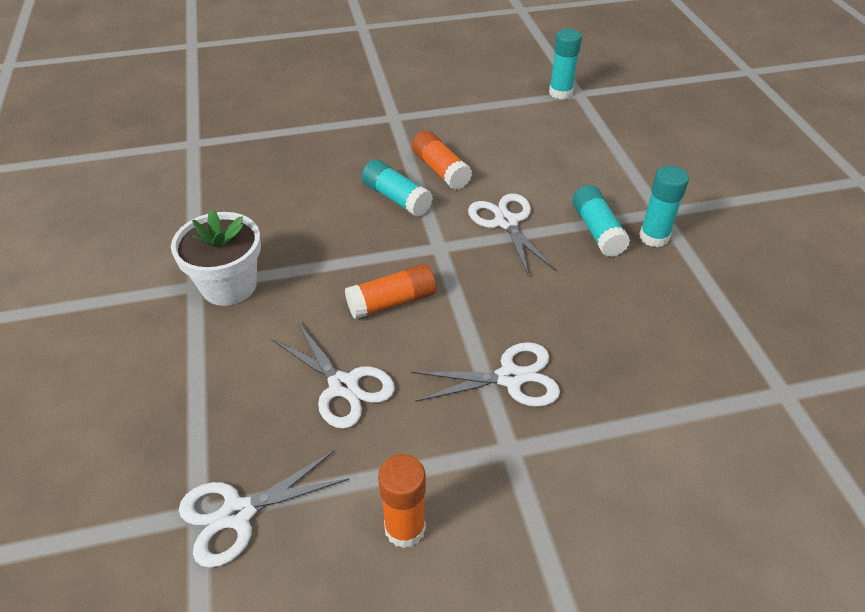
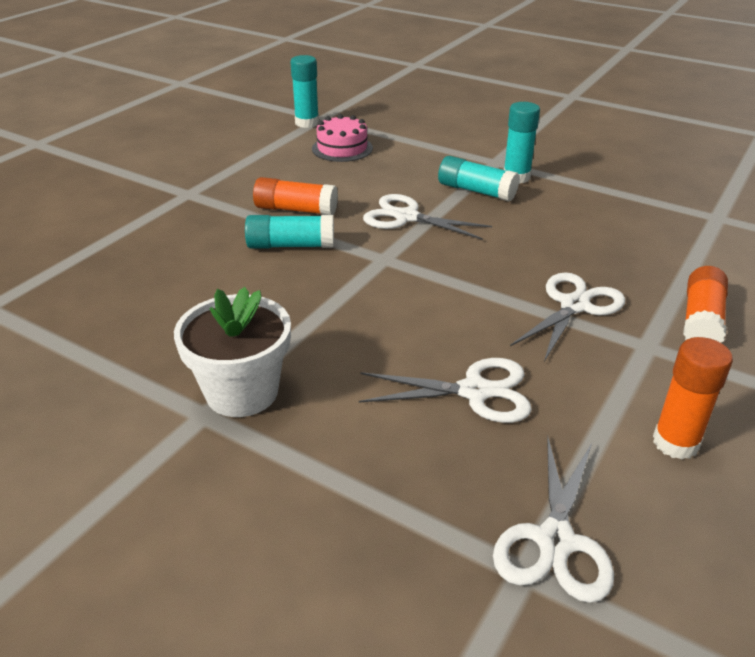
camera: 45 degrees left, 10 degrees down
orange glue stick [345,263,436,319] -> orange glue stick moved to [683,266,728,343]
none -> pink cake [312,114,373,162]

